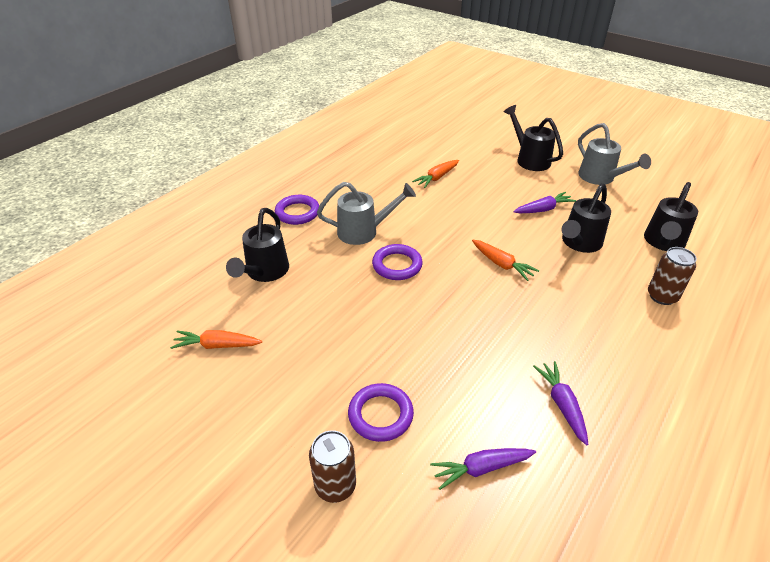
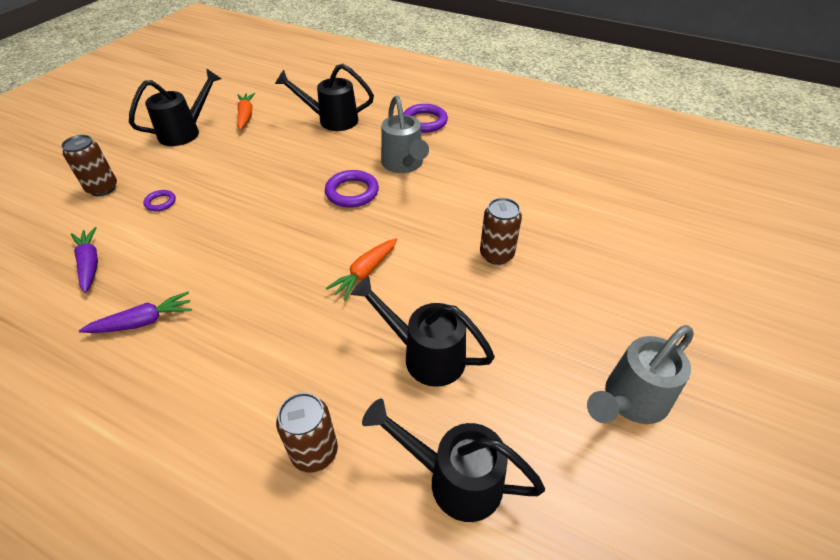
camera: 80 degrees right, 5 degrees up
purple ring [348,383,414,442] -> purple ring [143,190,176,211], size x0.55
orange carrot [412,160,459,188] -> none
black watering can [504,105,563,171] -> black watering can moved to [129,68,221,146]
purple carrot [513,192,576,213] -> none
none -> brown can [480,198,522,265]

